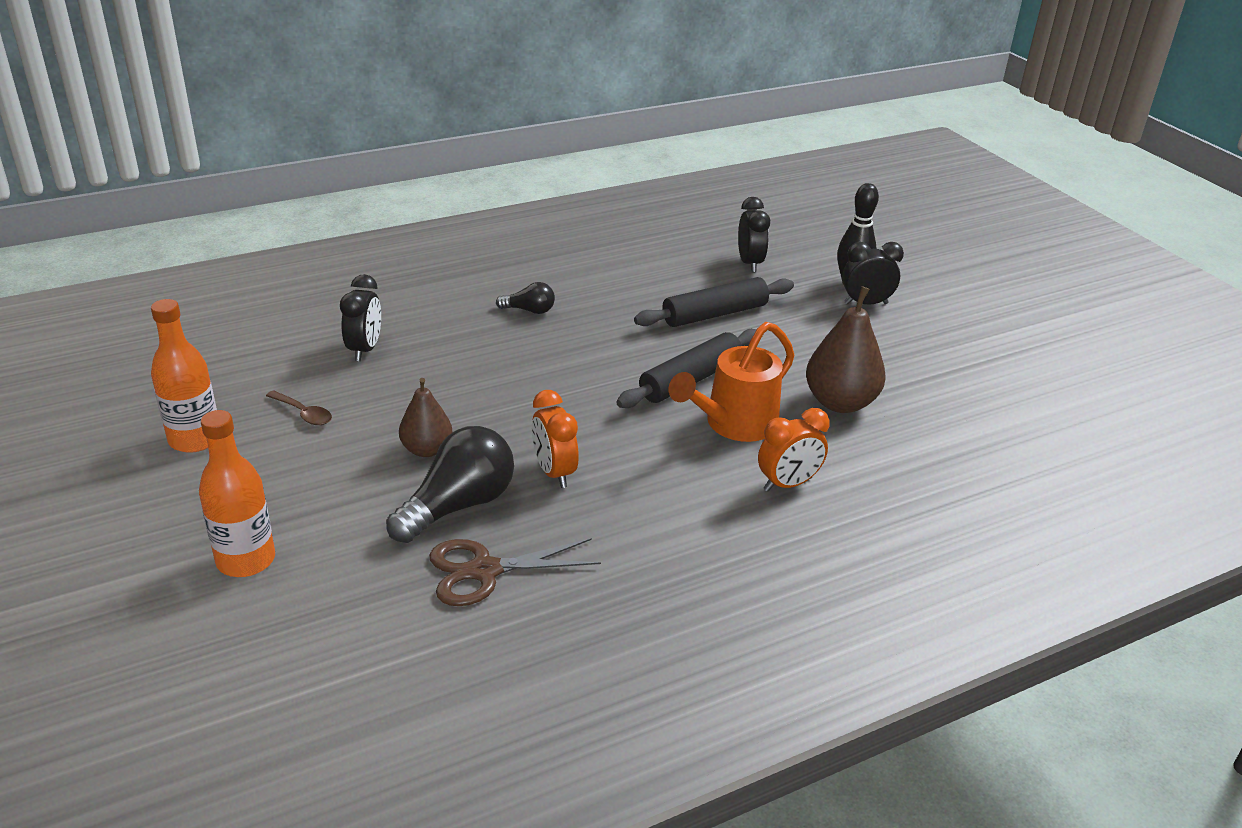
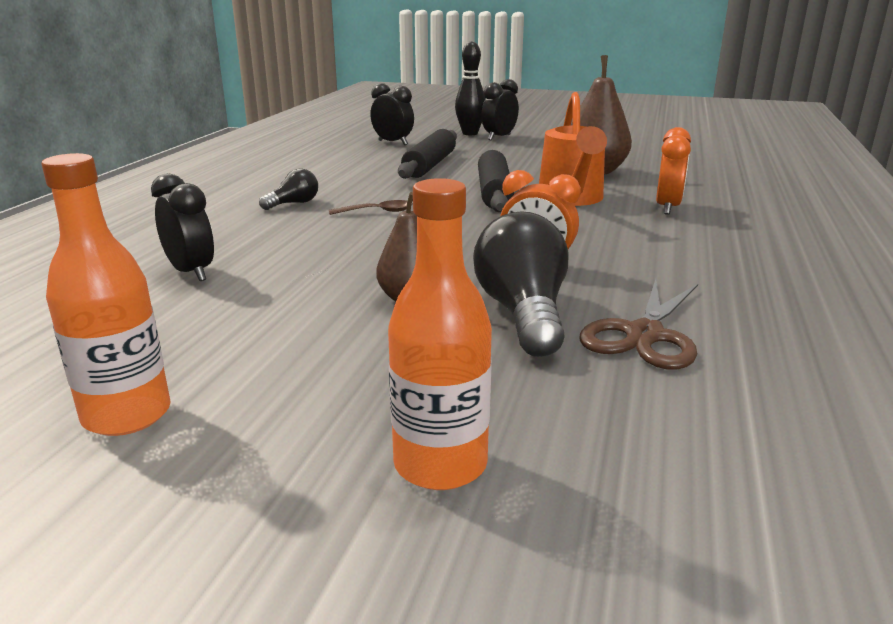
camera: 45 degrees left, 10 degrees down
brown spoon [266,390,332,425] -> brown spoon moved to [329,200,413,215]

